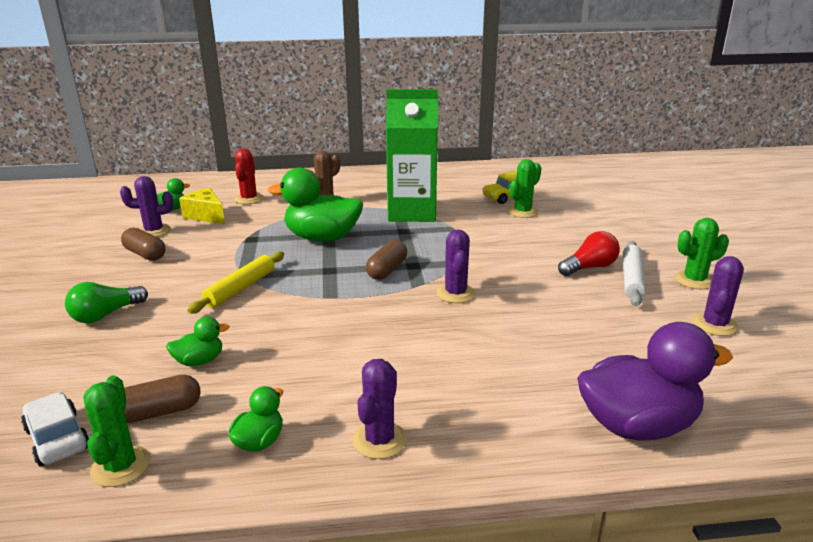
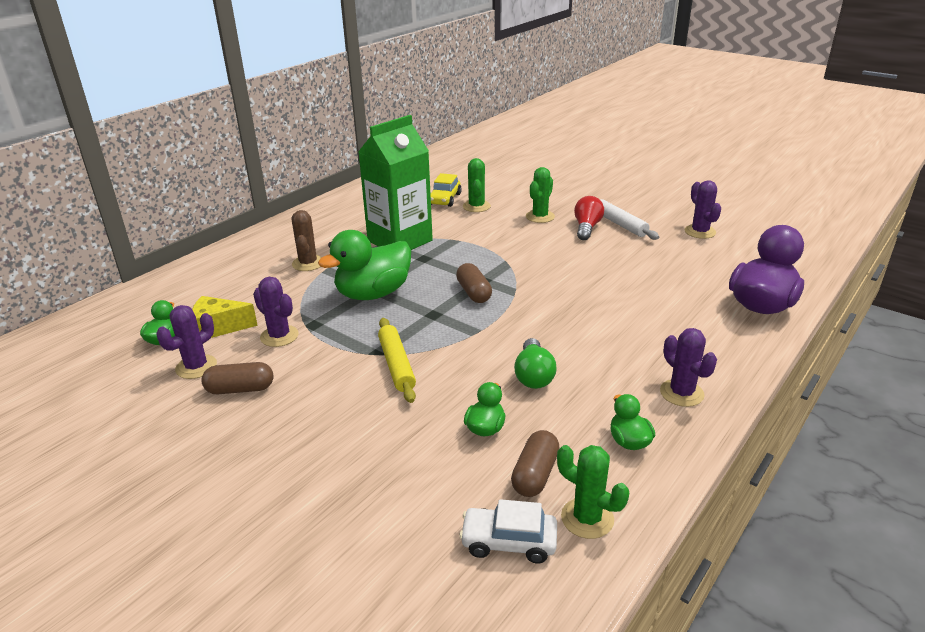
camera: 45 degrees left, 5 degrees up
green light bulb [65,282,148,323] -> green light bulb moved to [514,338,557,389]
red cactus [234,149,264,204] -> none
purple cactus [436,229,476,303] -> purple cactus moved to [253,277,299,347]
green cactus [675,218,729,289] -> green cactus moved to [526,167,555,223]

